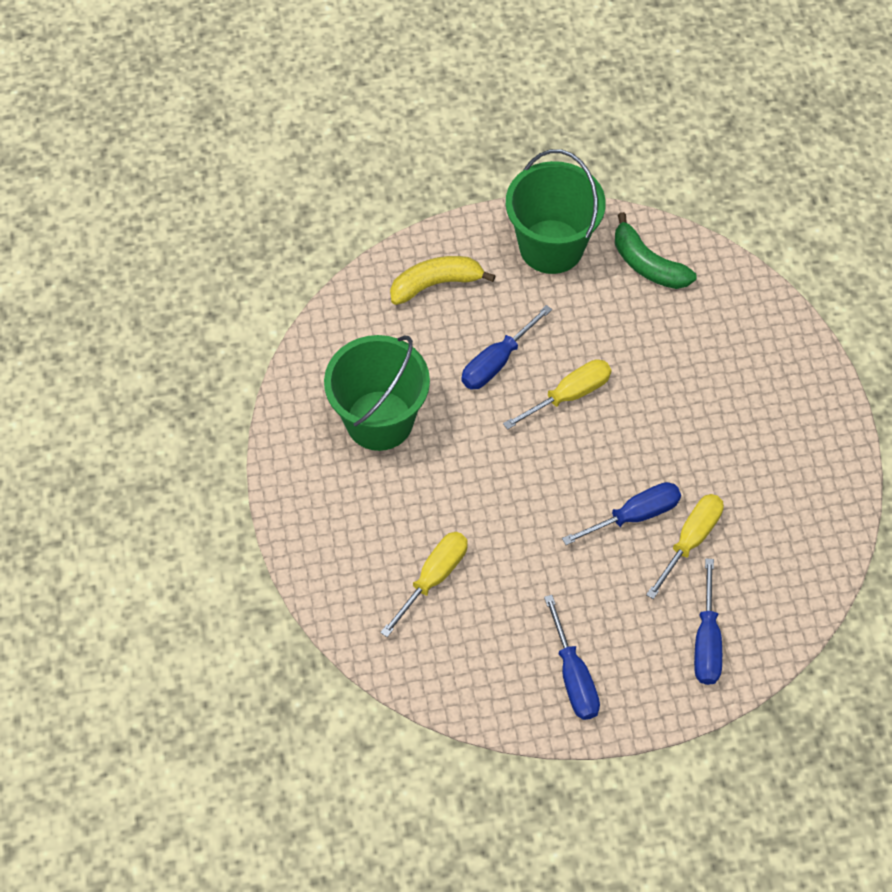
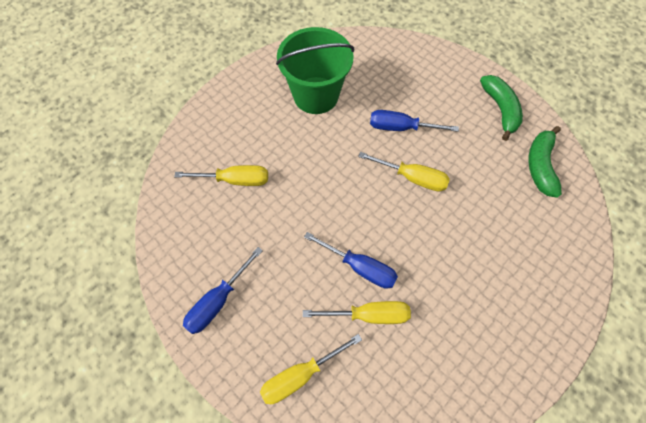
camera: 55 degrees right, 5 degrees up
yellow banana [390,256,496,305] -> none
green bucket [506,149,606,274] -> green banana [480,75,523,141]
blue screwdriver [694,558,722,685] -> yellow screwdriver [260,334,362,404]

